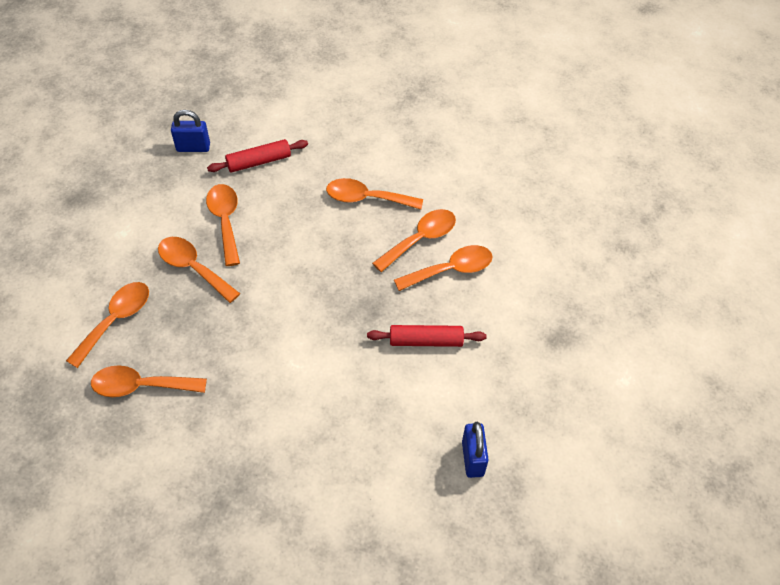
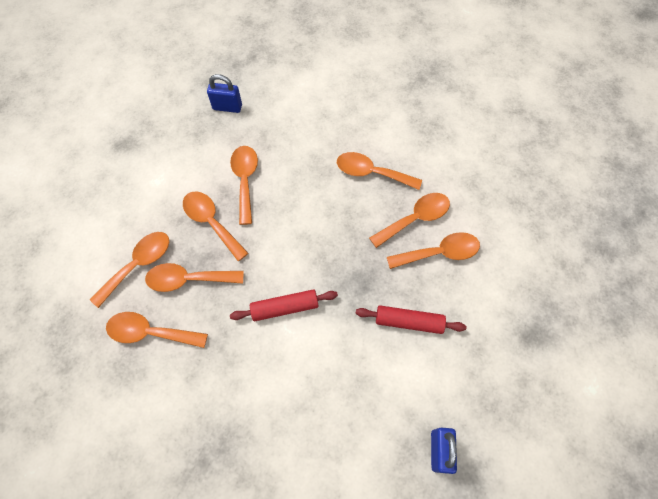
camera: 10 degrees right, 10 degrees up
red rolling pin [207,139,308,173] -> red rolling pin moved to [230,289,338,321]
none -> orange spoon [145,263,244,292]

